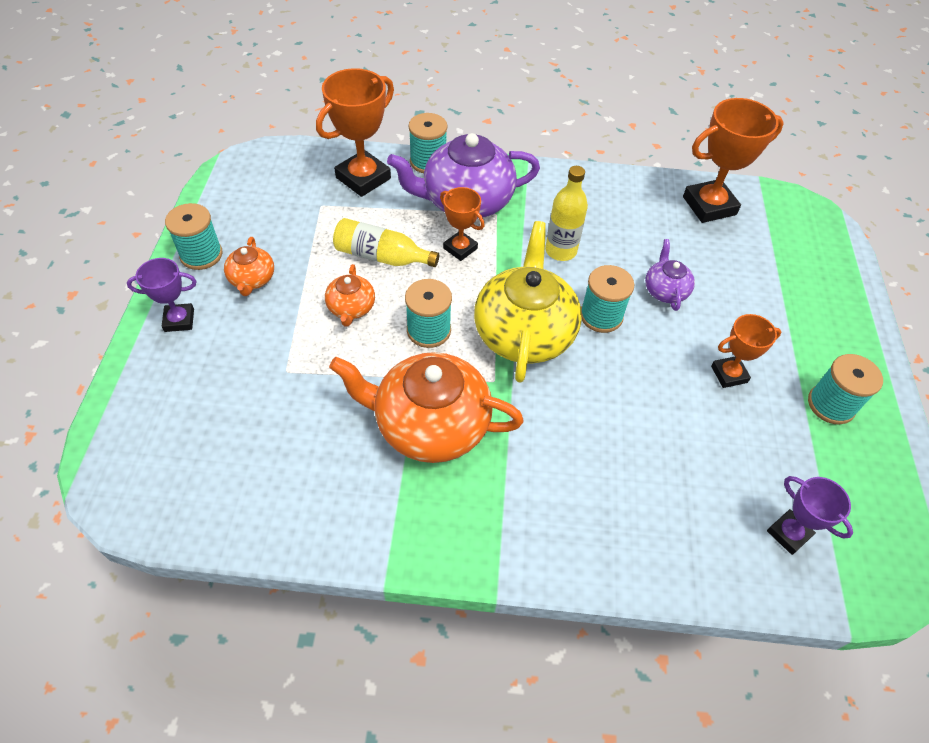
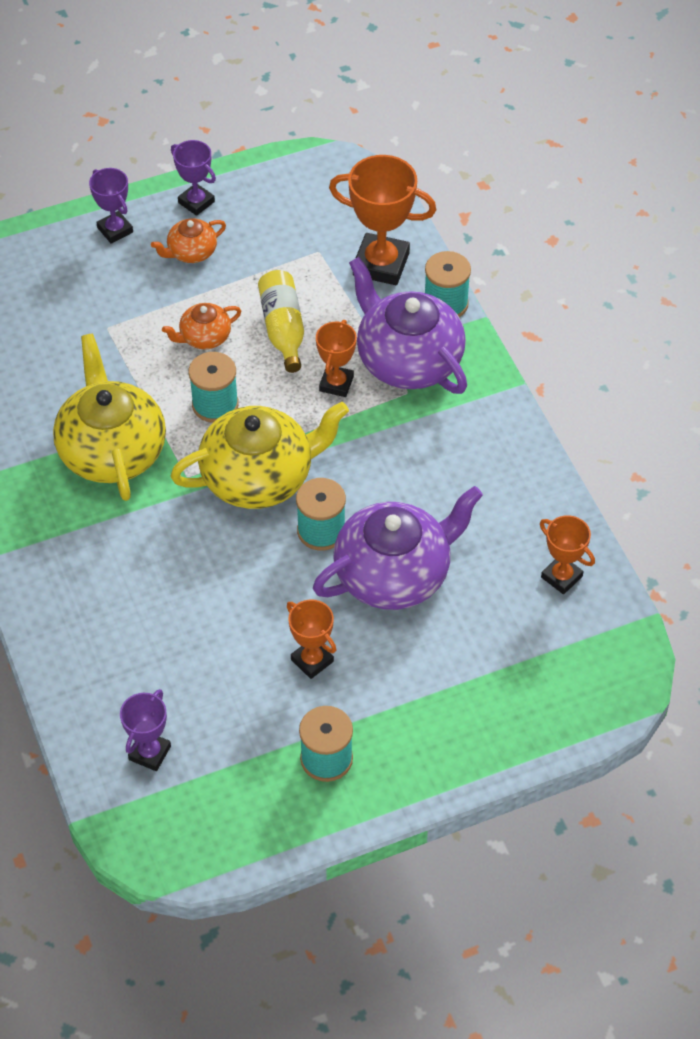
camera: 65 degrees right, 0 degrees up
turquoise spool [165,203,223,270] -> purple trophy [171,140,216,216]
orange teapot [329,352,524,463] -> yellow teapot [53,334,166,501]
yellow bottle [545,166,588,261] -> none
purple teapot [645,239,695,311] -> purple teapot [313,486,483,610], size x2.06
orange trophy [683,98,784,223] -> orange trophy [540,515,595,594], size x0.58

